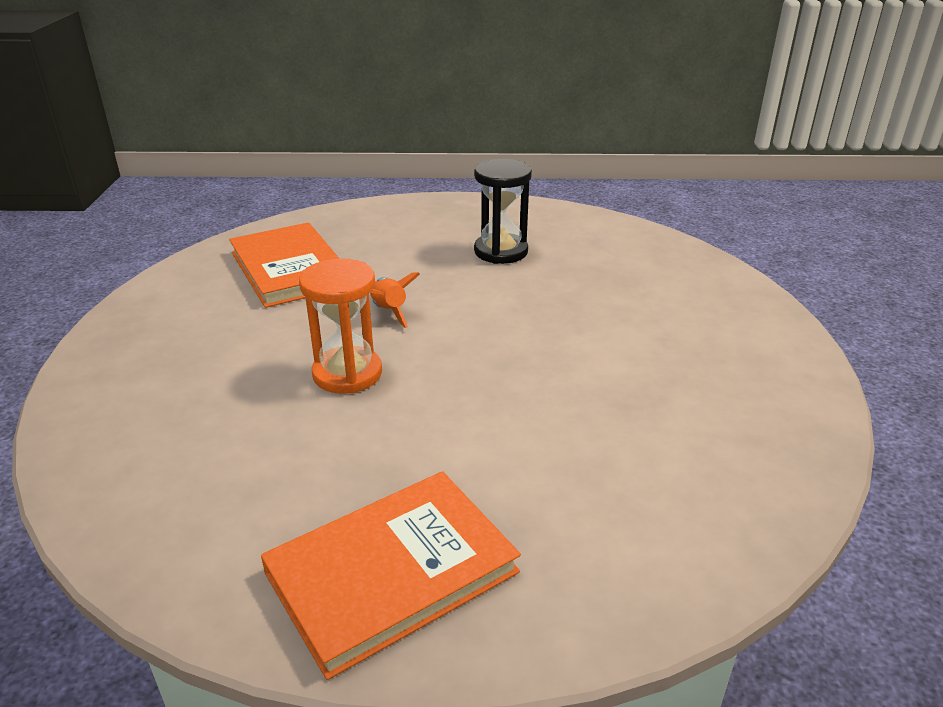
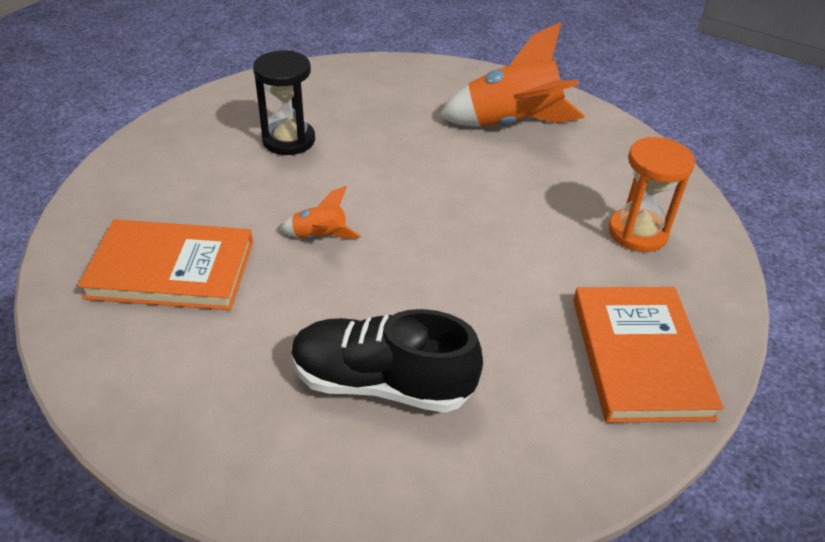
camera: 60 degrees left, 10 degrees up
orange hourglass [299,258,382,394] -> orange hourglass moved to [609,137,695,252]
none -> black shoe [291,309,483,412]
none -> orange rocket [439,22,585,127]

